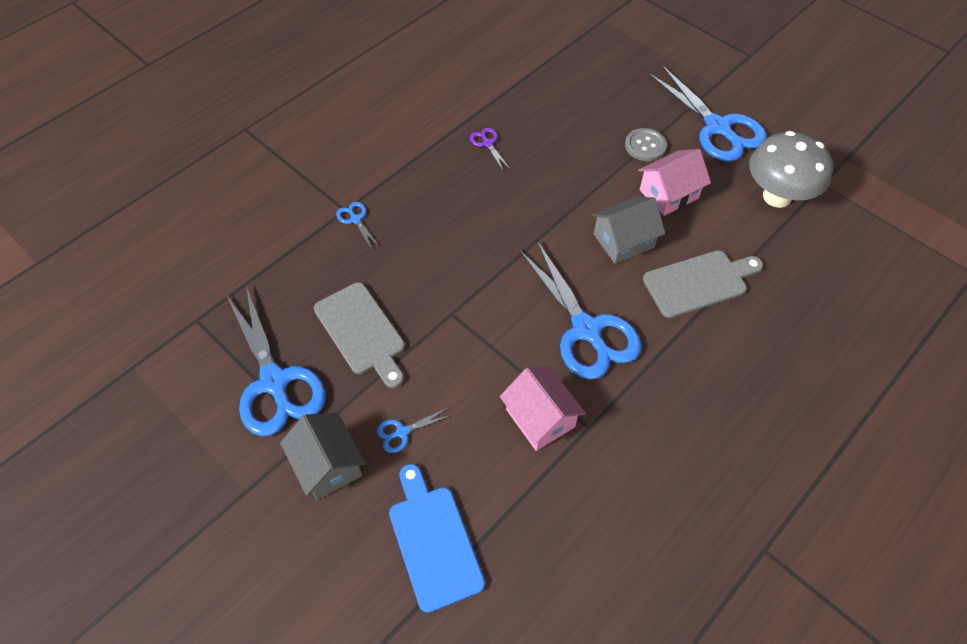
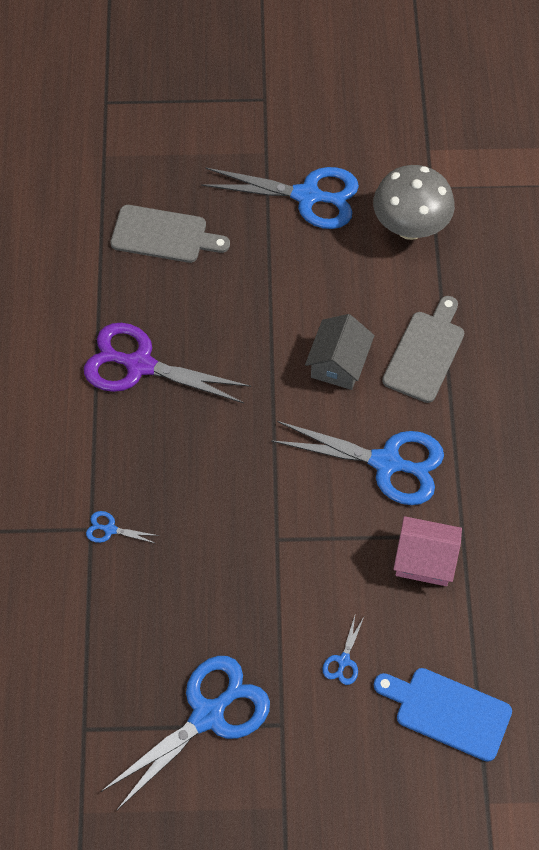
camera: 45 degrees left, 5 degrees up
blue scissors [227,286,326,436] -> blue scissors turned 60 degrees counterclockwise [101,656,270,810]
grey house [280,413,366,500] -> none
grey cutting board [314,282,405,388] -> grey cutting board moved to [111,205,230,263]
purple scissors [470,128,510,170] -> purple scissors [84,323,251,403], size x2.43
grey button [625,128,667,161] -> none
pink house [638,149,711,216] -> none

